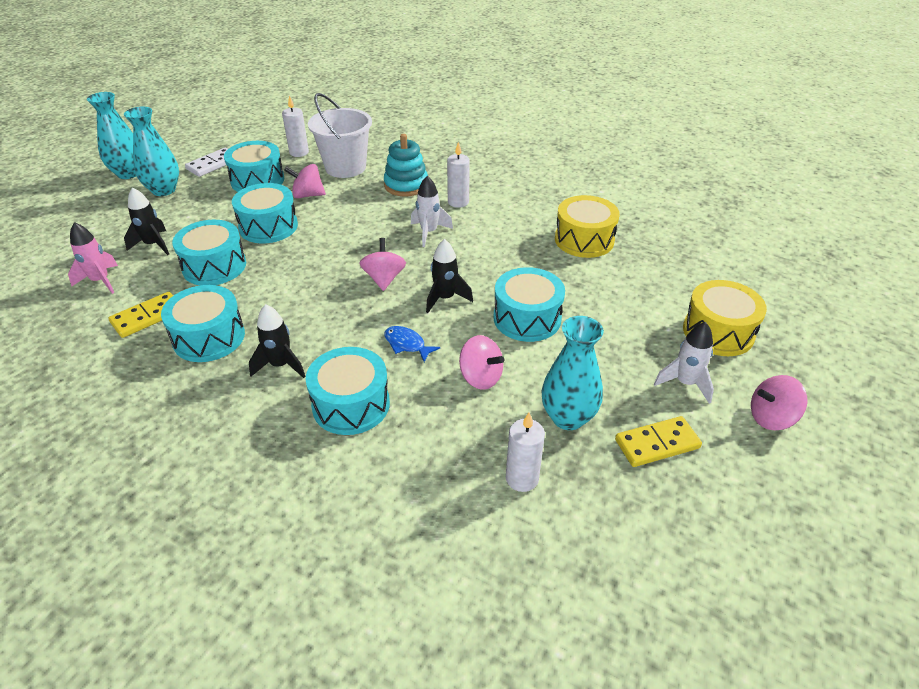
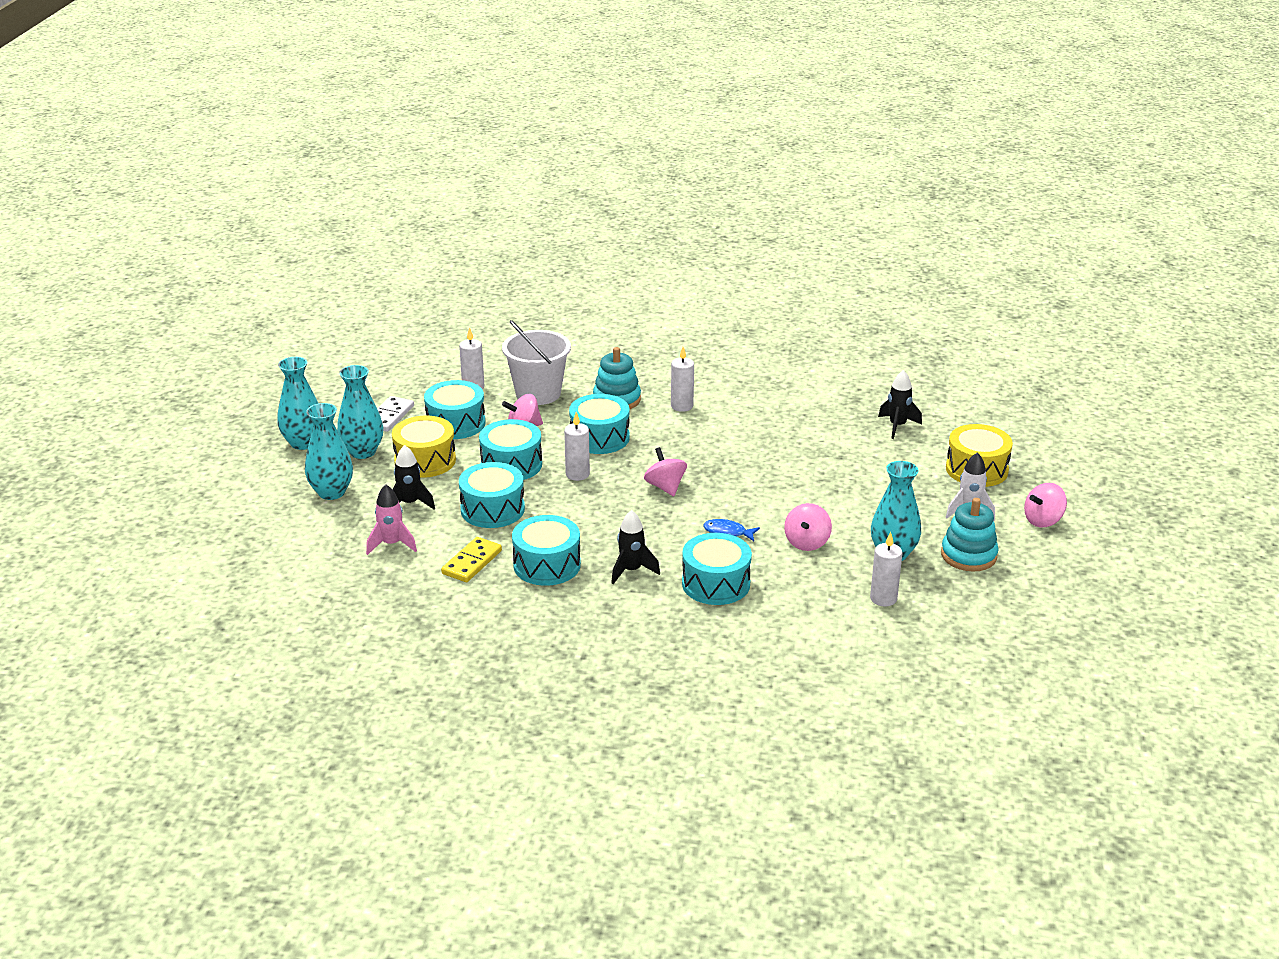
camera: 20 degrees left, 10 degrees down
white rocket [411,176,453,247] -> none
black rocket [426,239,473,313] -> black rocket moved to [878,370,922,439]
pink spinning top [459,335,505,390] -> pink spinning top turned 90 degrees clockwise [784,503,832,551]
turquoise drum [494,267,565,342] -> turquoise drum moved to [569,394,630,454]
yellow drum [555,195,620,258] -> yellow drum moved to [392,416,456,478]
yellow domino [615,416,702,467] -> turquoise stacking toy [941,498,999,572]
none -> turquoise vase [305,403,353,500]
none -> white candle [564,412,590,481]

